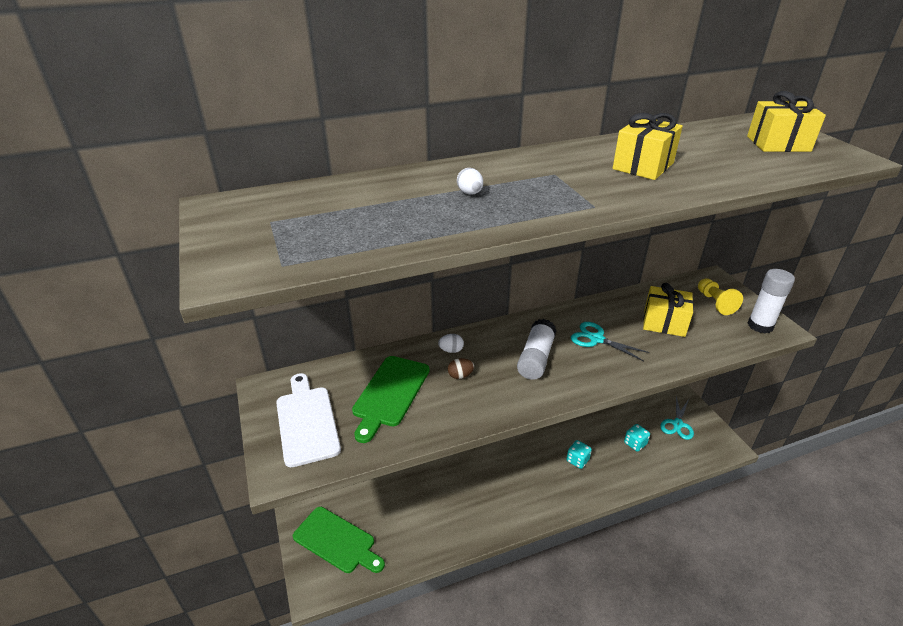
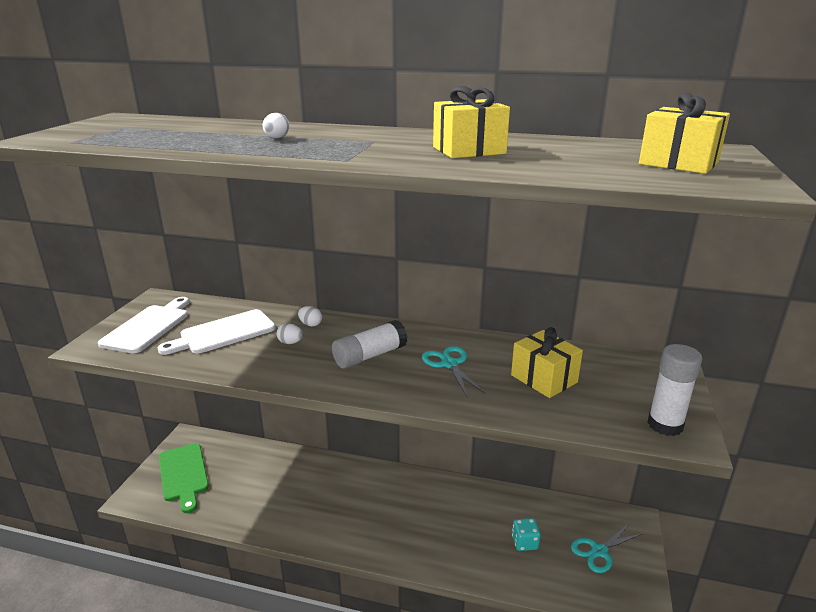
camera: 35 degrees right, 10 degrees down
green cutting board [352,356,430,443] -> white cutting board [158,309,276,355]
brown egg [448,358,474,379] -> white egg [277,323,303,344]
turquoise dice [566,440,592,469] -> none
yellow pawn [698,278,743,315] -> none

